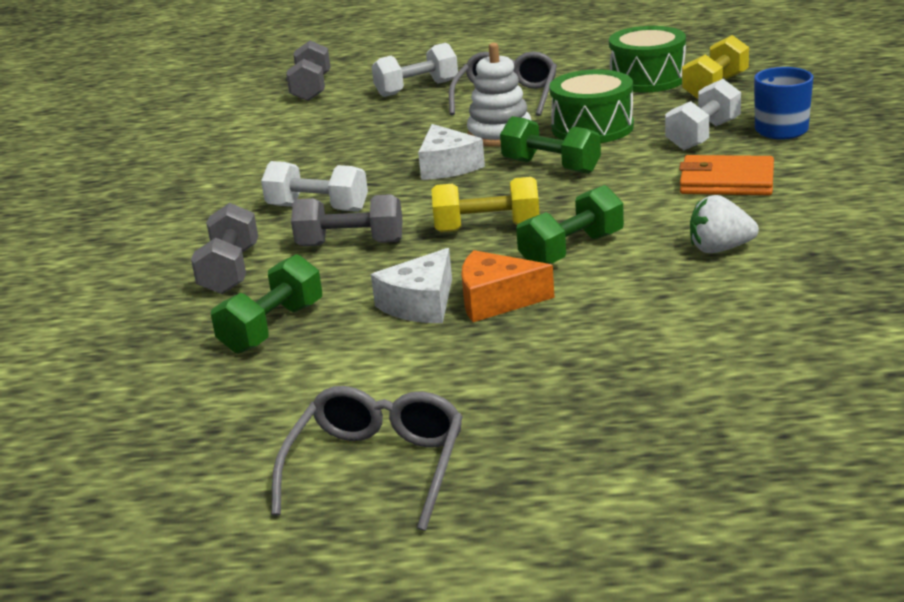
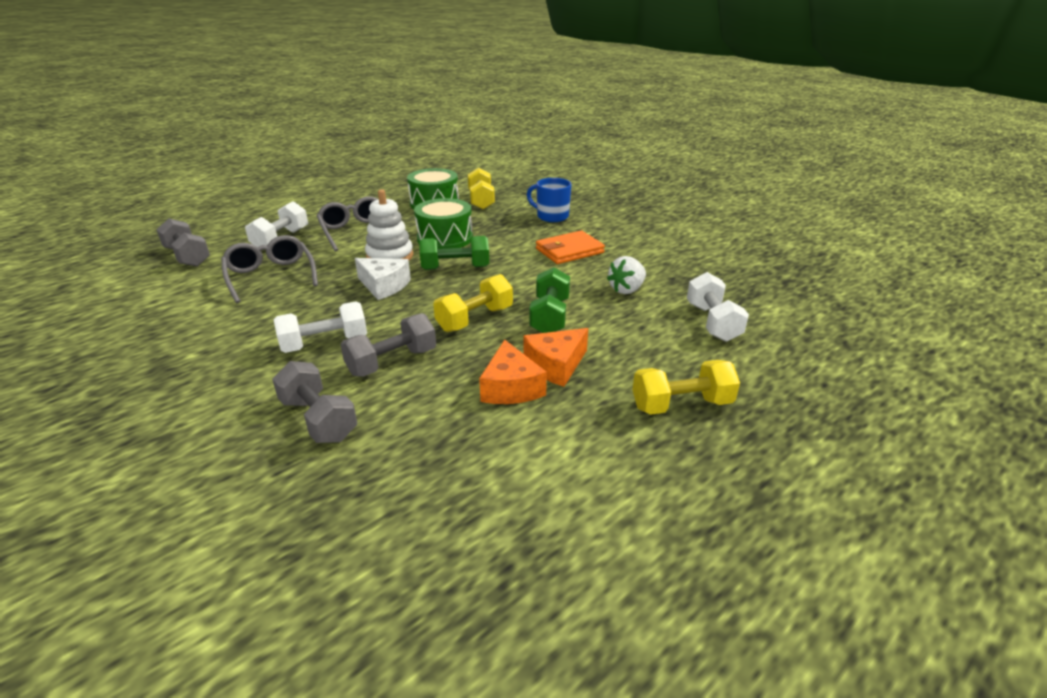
camera: 45 degrees left, 5 degrees up
green dumbbell [211,254,322,354] -> none
grey glasses [271,386,463,531] -> grey glasses moved to [221,235,318,303]
white cheese [371,248,452,323] -> orange cheese [479,339,547,404]
white dumbbell [665,79,741,150] -> white dumbbell moved to [687,272,749,342]
none -> yellow dumbbell [632,360,740,415]

